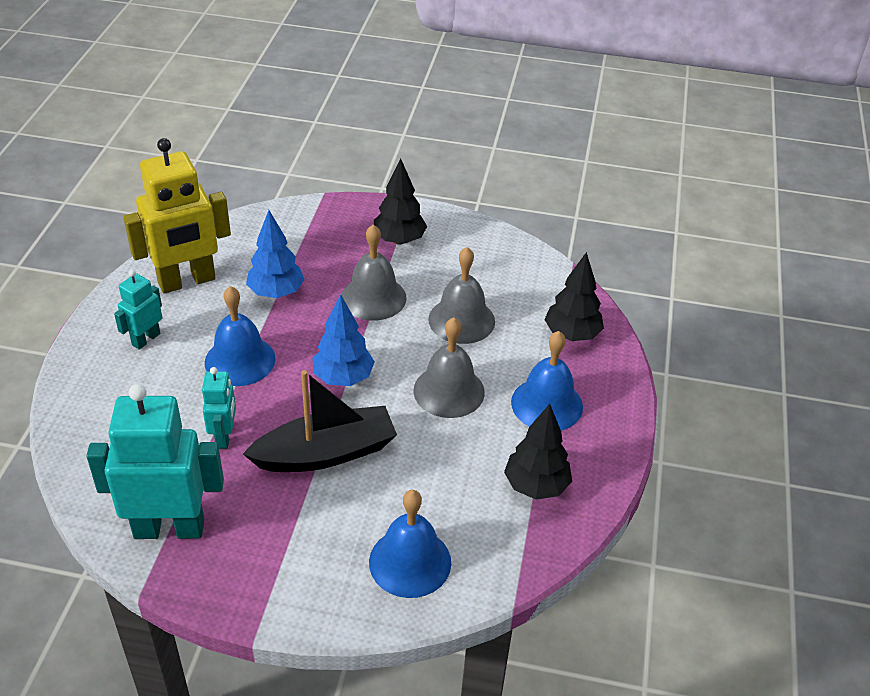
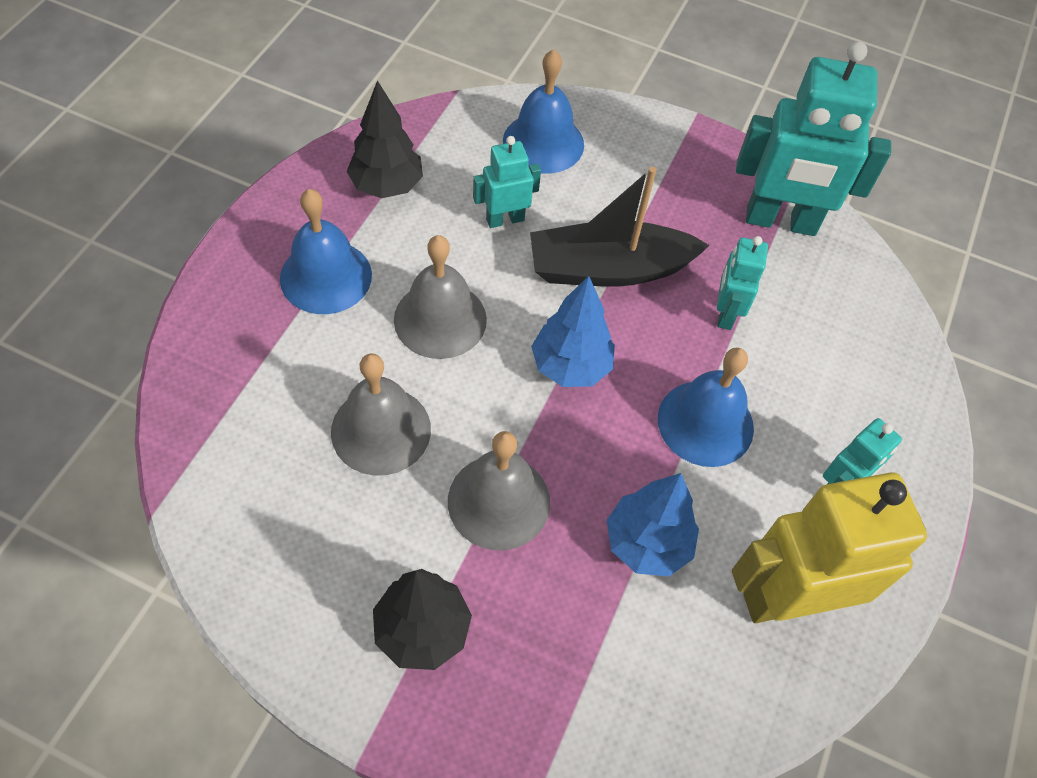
camera: 170 degrees left, 15 degrees up
black tree [544,252,604,341] -> none
none -> turquoise robot [473,136,541,228]

